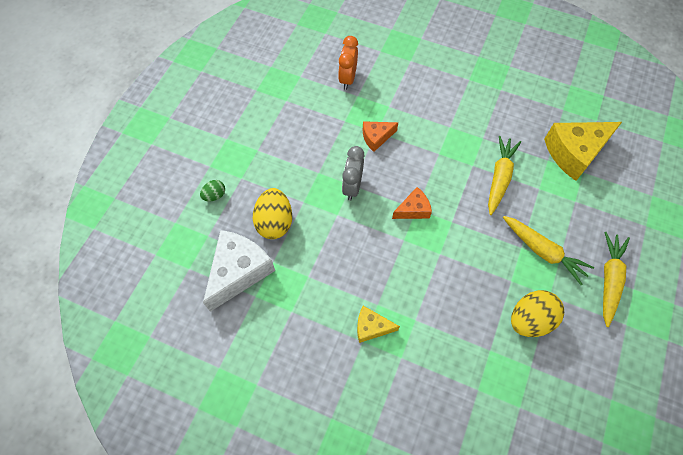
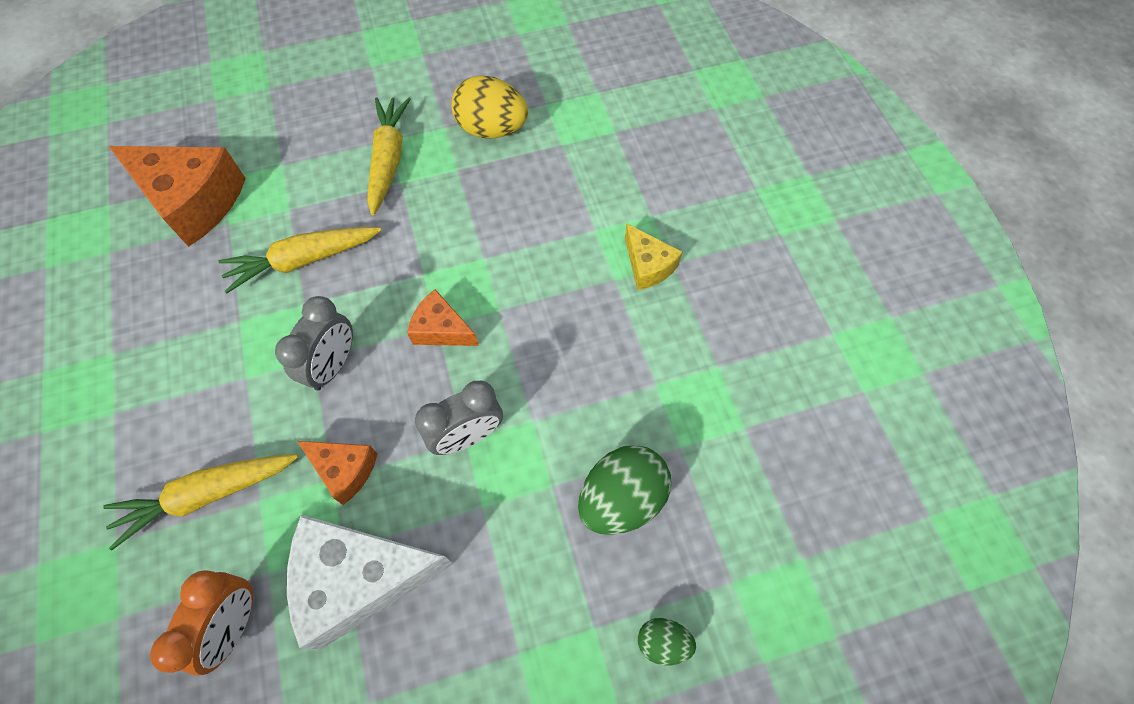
camera: 130 degrees left, 0 degrees up
white cheese [203,230,275,312] -> white cheese moved to [287,515,453,649]
yellow egg [253,188,292,239] -> green egg [578,445,671,535]
orange clock [338,36,358,90] -> orange clock turned 45 degrees counterclockwise [150,570,253,676]
yellow cheese [544,122,622,181] -> orange cheese [109,146,246,247]
yellow carrot [603,232,630,327] -> yellow carrot moved to [103,454,298,551]
none -> grey clock [275,296,353,390]

